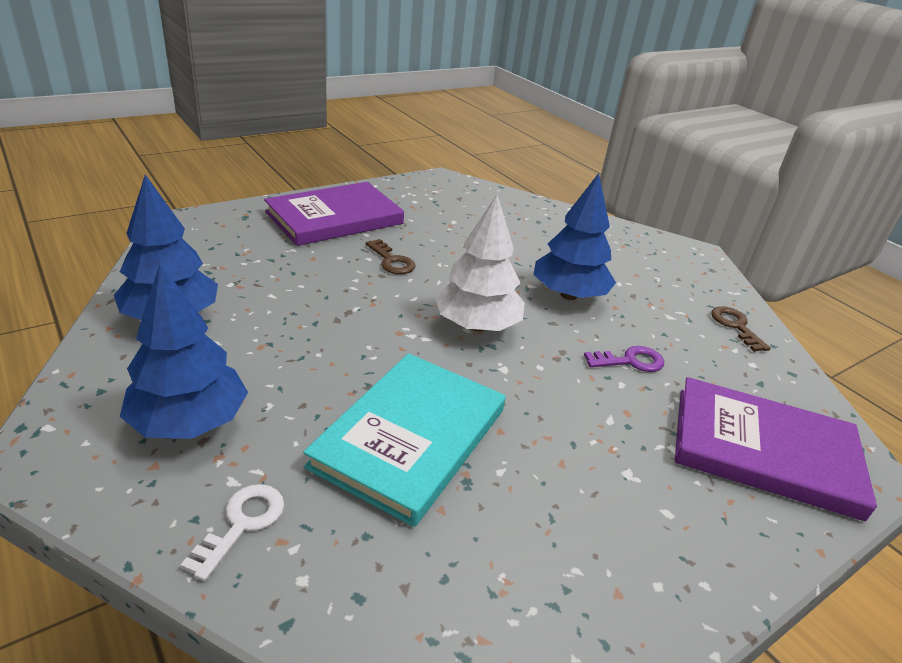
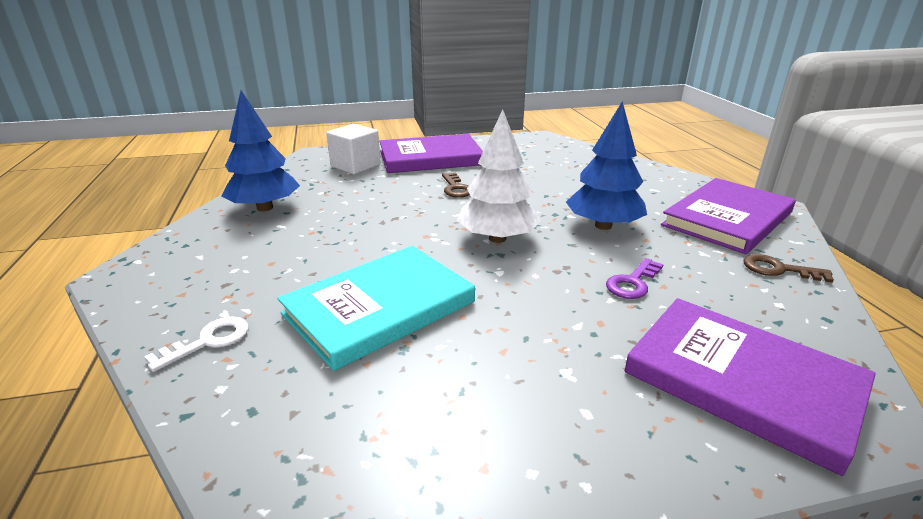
camera: 25 degrees right, 5 degrees down
blue tree [120,264,248,439] -> none
purple key [584,346,664,372] -> purple key turned 120 degrees clockwise [606,258,664,299]
brown key [711,306,771,352] -> brown key turned 75 degrees counterclockwise [744,254,834,283]
none -> white cube [326,124,381,174]
none -> purple book [661,178,796,254]

